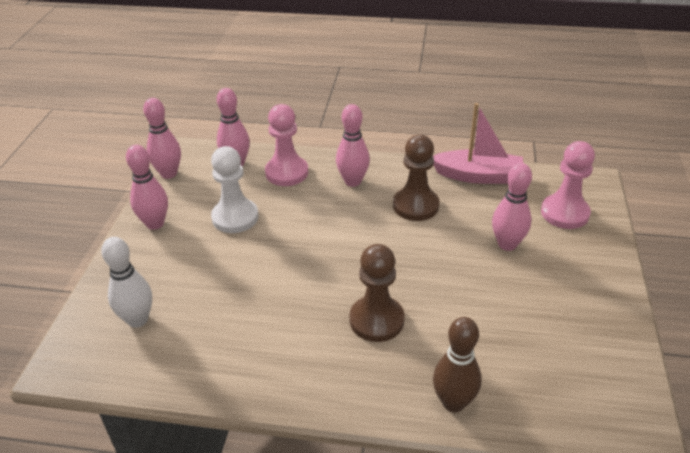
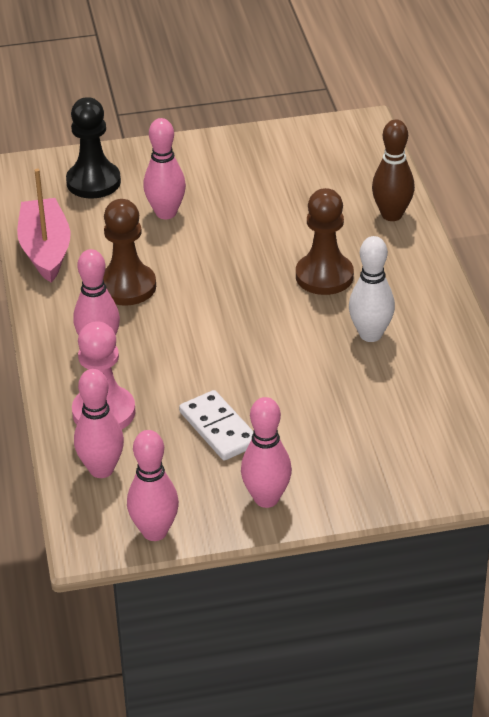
camera: 110 degrees left, 0 degrees up
white bowling pin [101,237,152,328] -> white bowling pin moved to [349,236,395,342]
white pawn [211,146,259,233] -> white domino [179,390,253,461]
pink pawn [541,141,595,229] -> black pawn [66,97,121,199]

